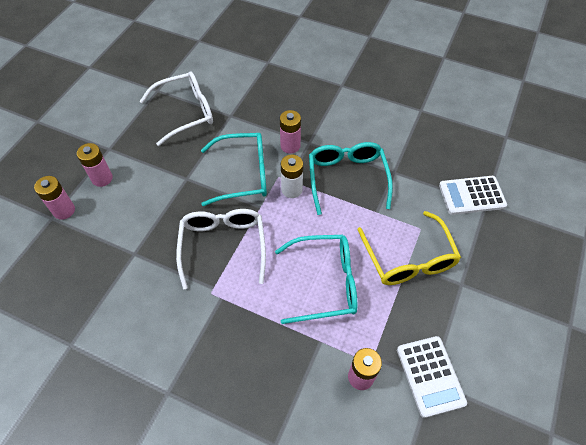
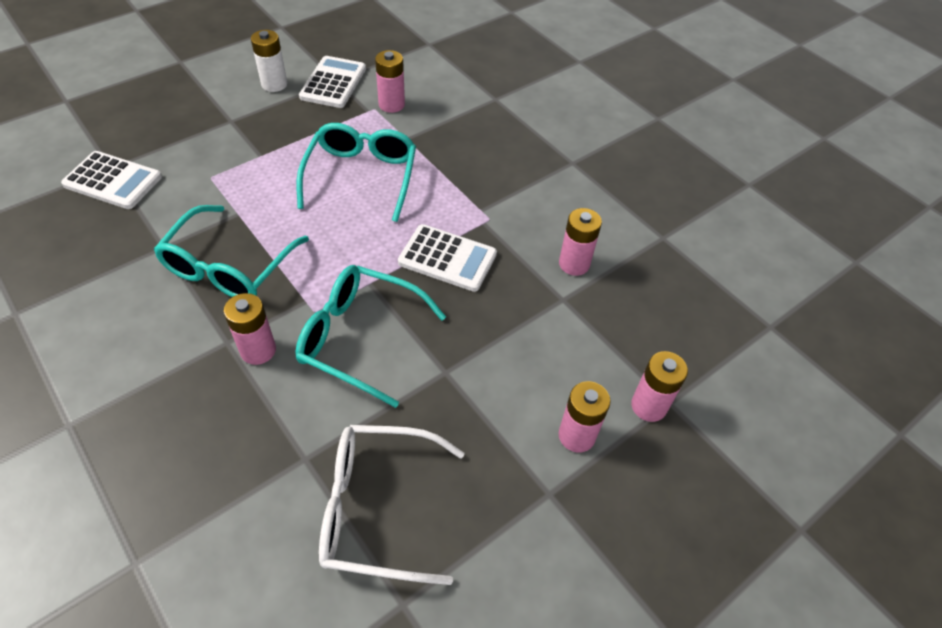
camera: 155 degrees left, 5 degrees down
white glasses [176,209,266,289] -> white calculator [398,224,497,292]
turquoise glasses [275,235,357,324] -> turquoise glasses turned 75 degrees clockwise [296,123,416,222]
white battery [281,155,303,198] -> white battery moved to [251,30,287,92]
yellow glasses [357,211,461,285] -> none
none -> pink battery [559,208,602,276]

